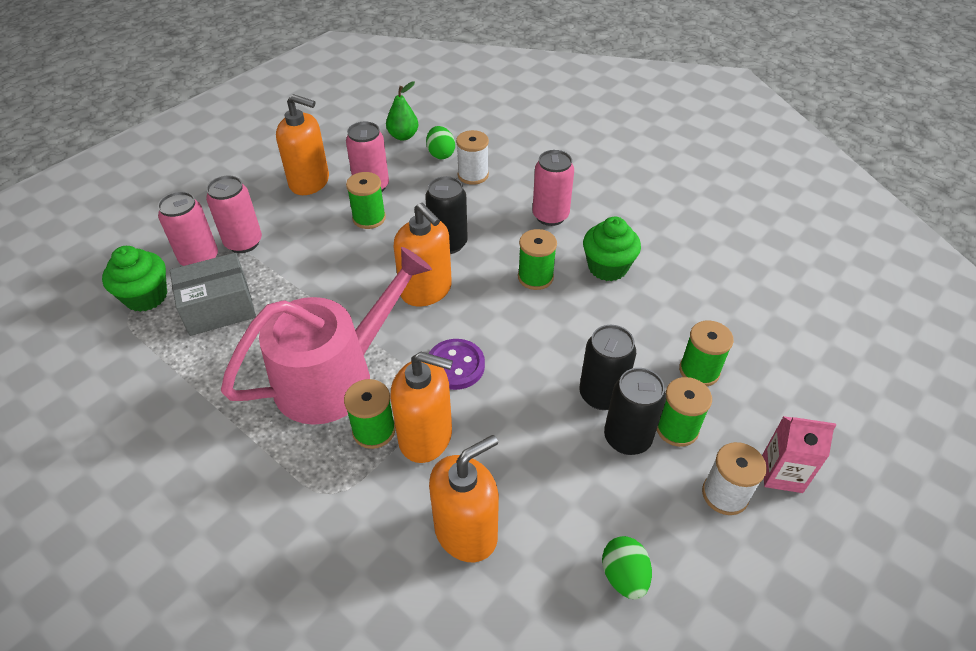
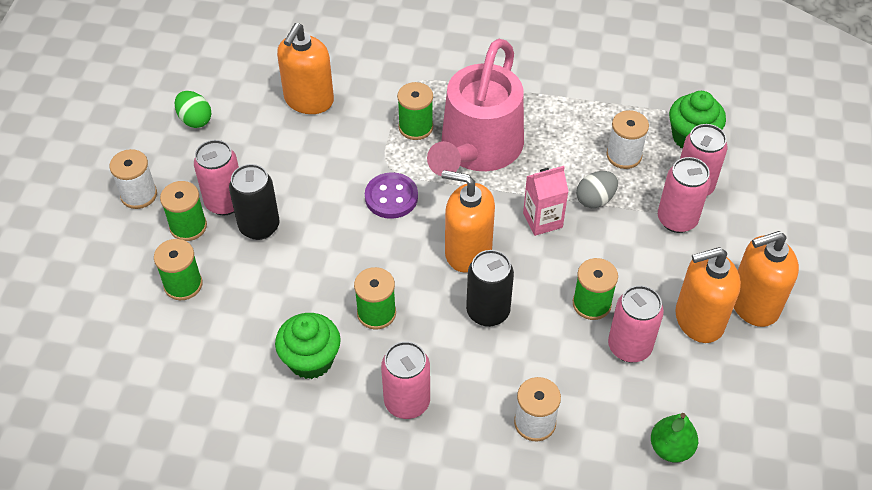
camera: 150 degrees right, 5 degrees up
grey box [170,253,256,336] -> white spool [606,110,649,169]
orange soap dispenser [390,352,453,463] -> orange soap dispenser moved to [734,231,799,327]
green egg [426,126,455,159] -> none
black can [604,368,666,455] -> pink can [194,140,239,215]
pink carton [762,416,836,493] -> pink carton moved to [523,166,569,236]
none -> grey egg [576,171,618,208]

